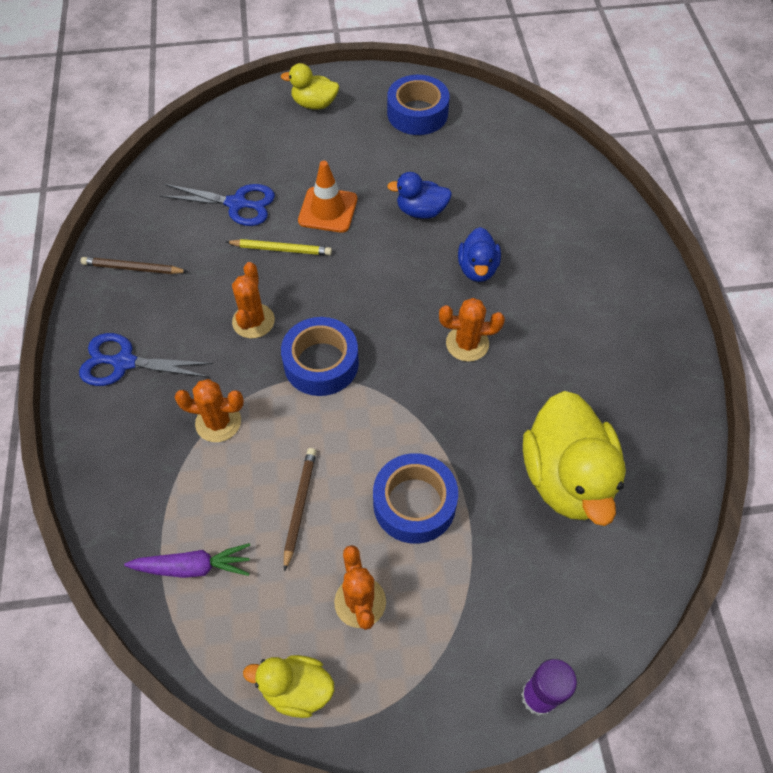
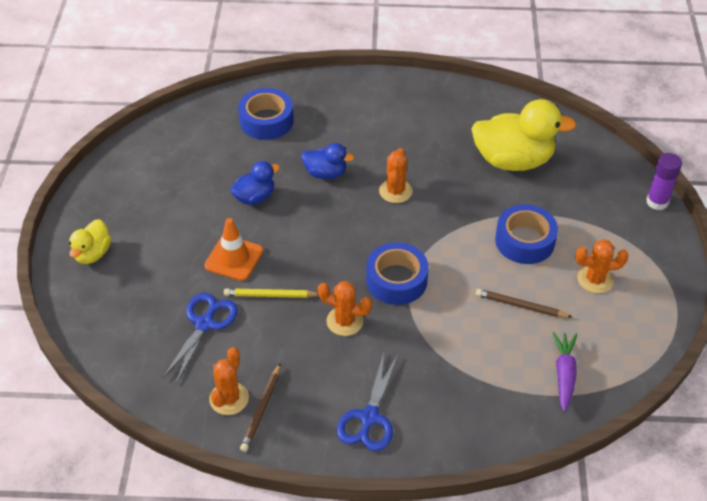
camera: 80 degrees left, 10 degrees down
orange cactus [174,379,244,442] -> orange cactus moved to [210,347,249,415]
yellow pencil [226,239,332,256] -> yellow pencil turned 105 degrees counterclockwise [224,288,318,298]
yellow duck [243,655,334,718] -> none
blue tape [387,75,449,135] -> blue tape moved to [238,88,294,140]
blue duck [387,172,452,219] -> blue duck turned 135 degrees counterclockwise [230,161,280,205]

